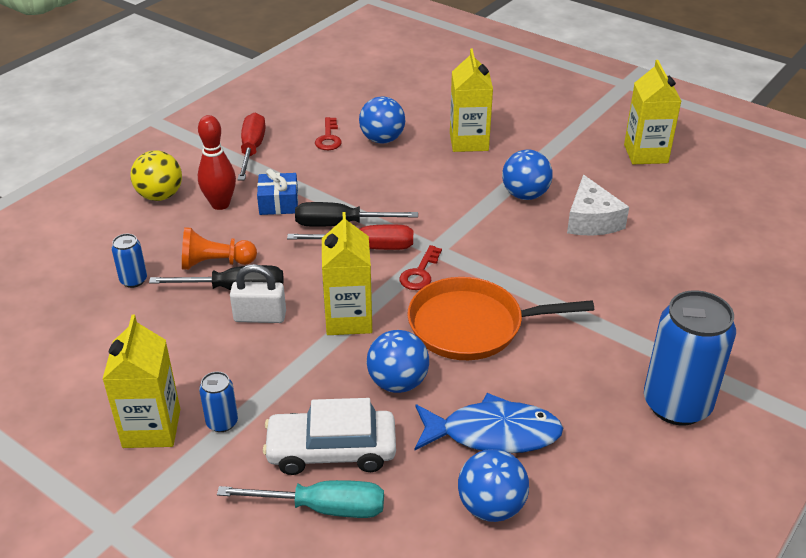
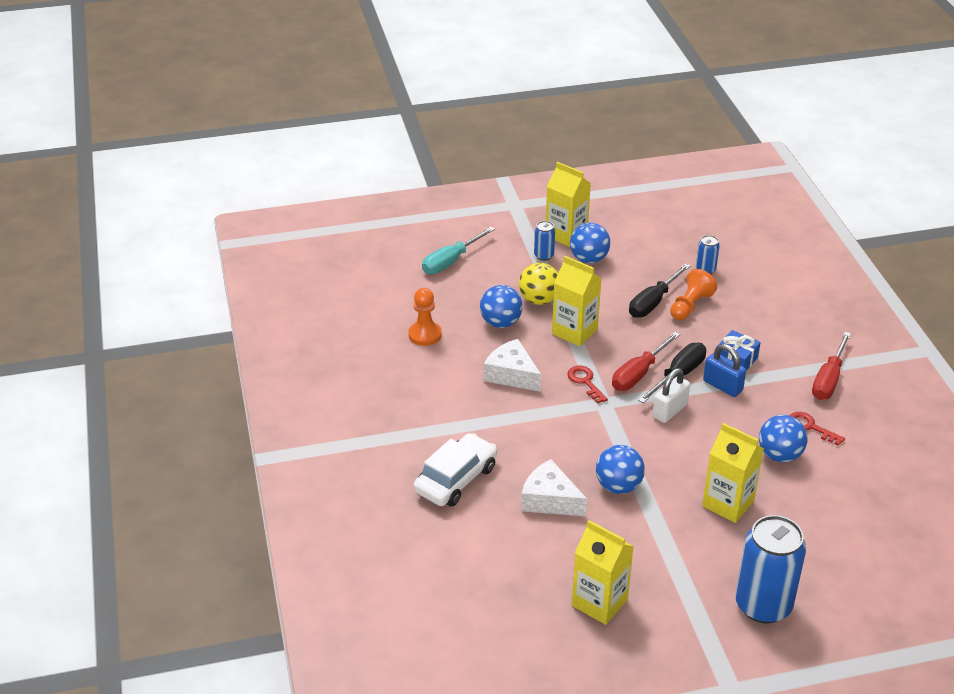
camera: 130 degrees right, 0 degrees up
yellow ball [130,150,182,201] -> yellow ball moved to [519,263,558,305]
red bowling pin [198,115,236,210] -> none
white padlock [230,264,286,323] -> white padlock moved to [652,368,690,423]
red screwdriver [237,113,266,180] -> red screwdriver turned 75 degrees clockwise [812,332,851,400]
white car [263,398,396,475] -> white car moved to [414,433,497,507]
orange pan [407,277,594,360] -> white cheese [484,339,541,392]
blue fish [415,393,563,453] -> orange pawn [408,288,442,346]
blue ball [458,449,529,522] -> blue ball moved to [570,223,610,263]
blue can [644,290,736,425] -> blue can moved to [735,515,806,624]
none -> blue padlock [703,344,746,397]

